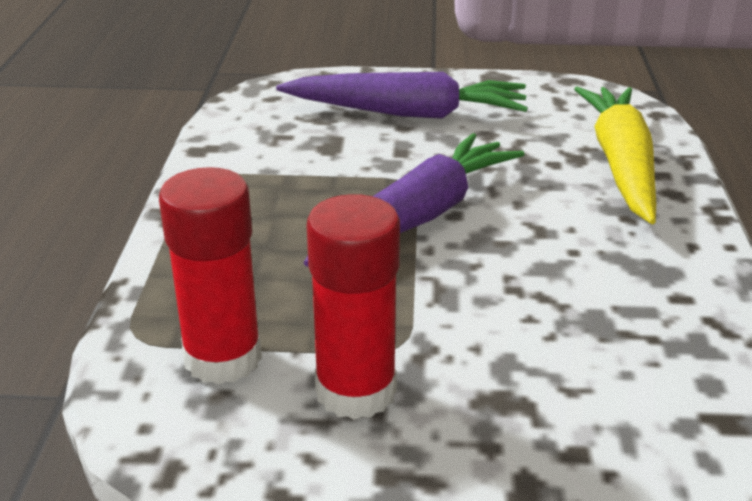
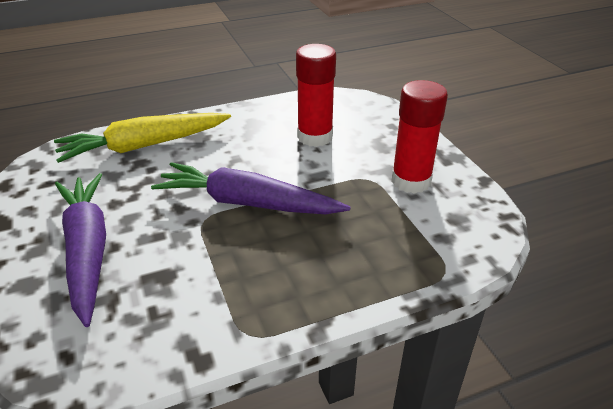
camera: 115 degrees left, 5 degrees up
red glue stick [159,167,262,385] -> red glue stick moved to [296,44,336,147]

